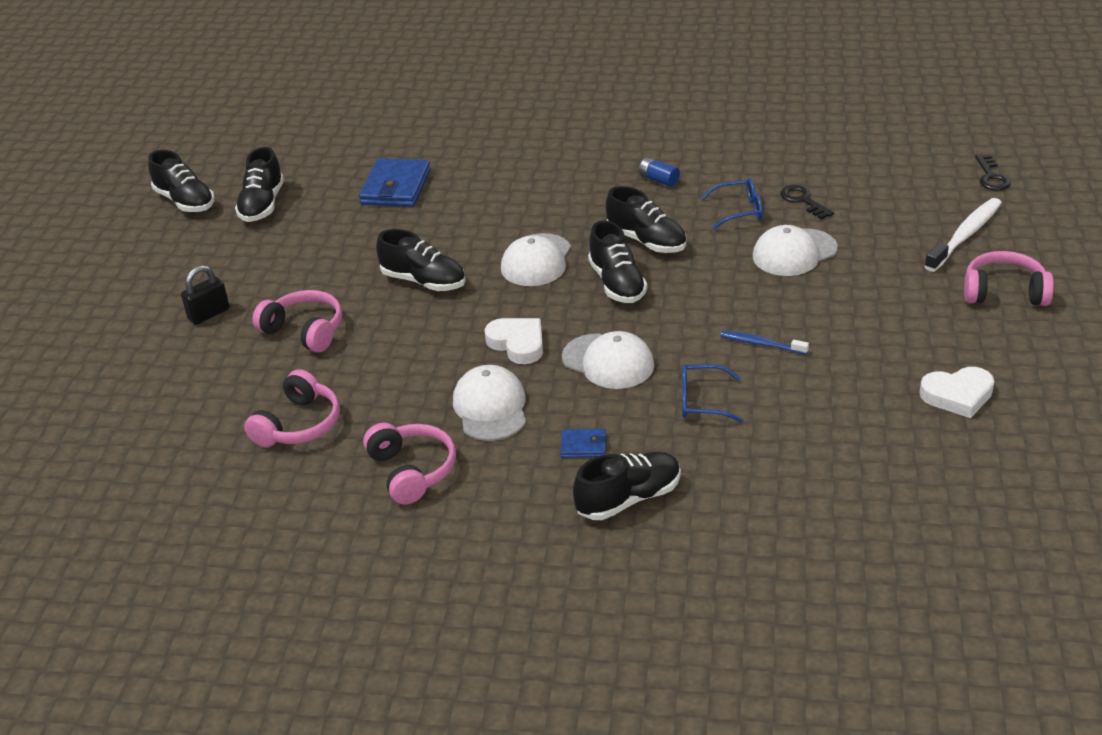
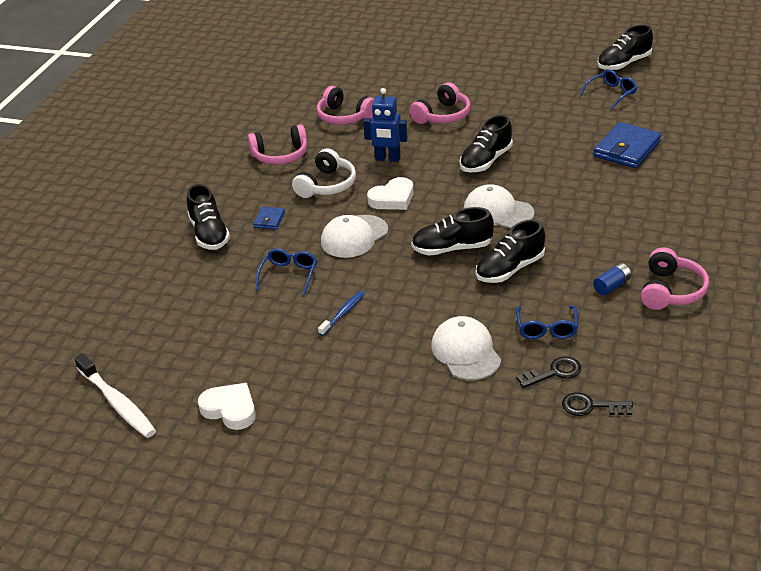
camera: 100 degrees right, 0 degrees up
black padlock [181,265,229,325] -> none
black shoe [235,147,284,222] -> blue glasses [580,69,637,109]
blue wallet [359,158,431,207] -> blue wallet turned 75 degrees counterclockwise [593,122,661,168]
white cap [453,365,526,441] -> white headphones [292,148,356,198]
white heart [920,367,994,418] -> white heart turned 120 degrees clockwise [198,383,256,430]
white toothbrush [925,198,1002,272] -> white toothbrush moved to [74,353,156,438]
pink headphones [964,251,1054,306] -> pink headphones moved to [641,247,709,310]
black key [975,154,1011,191] -> black key moved to [562,392,633,416]
none -> blue robot [363,88,408,162]

